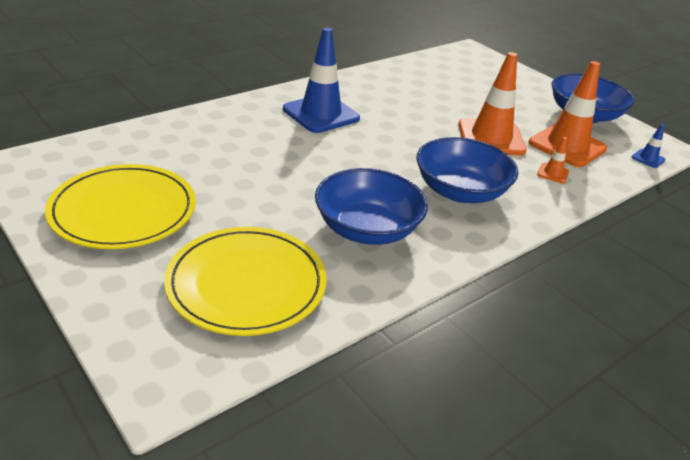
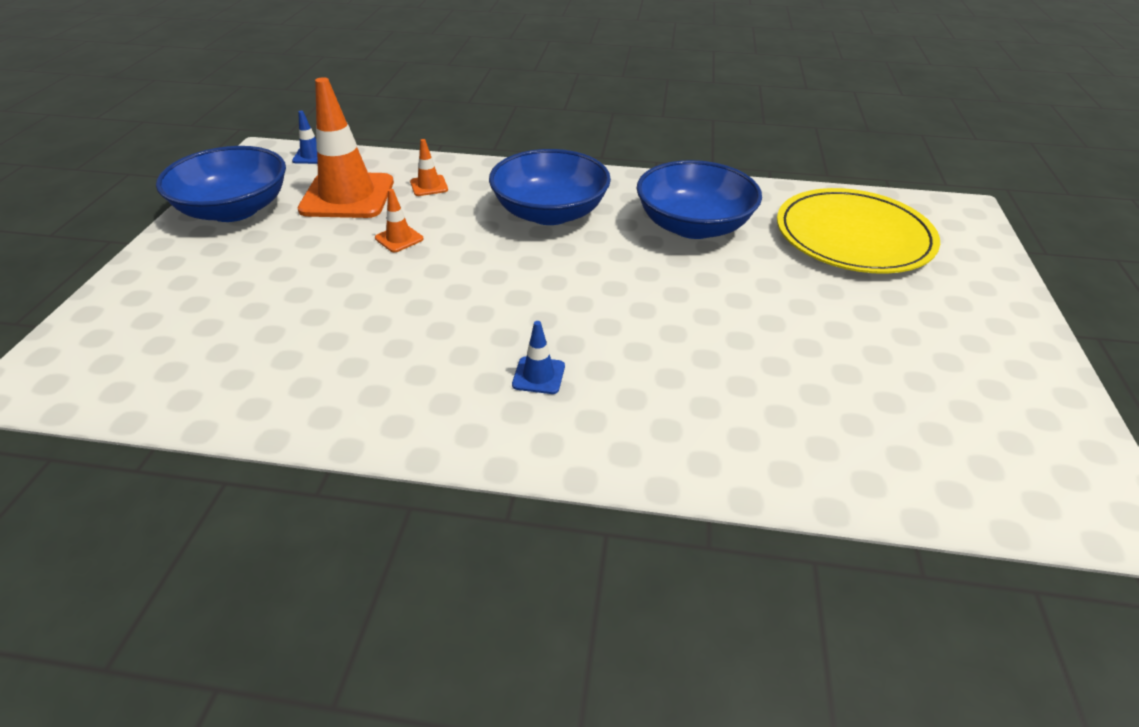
camera: 130 degrees left, 5 degrees up
yellow plate [45,164,196,249] -> none
blue traffic cone [283,28,360,133] -> blue traffic cone [512,321,565,394], size x0.43
orange traffic cone [458,52,527,156] -> orange traffic cone [375,189,424,252], size x0.43

